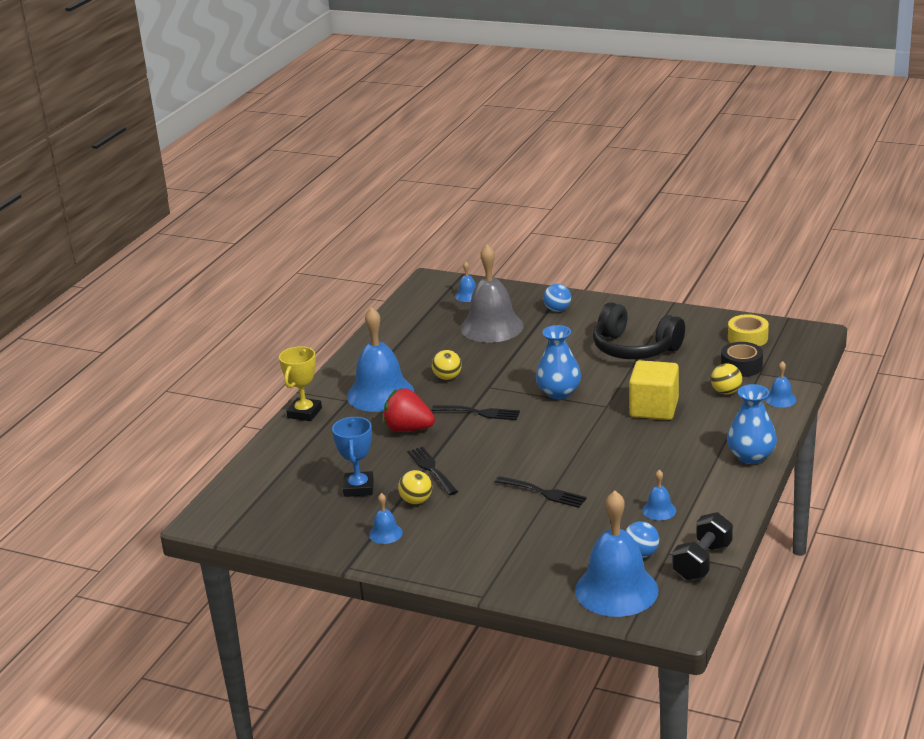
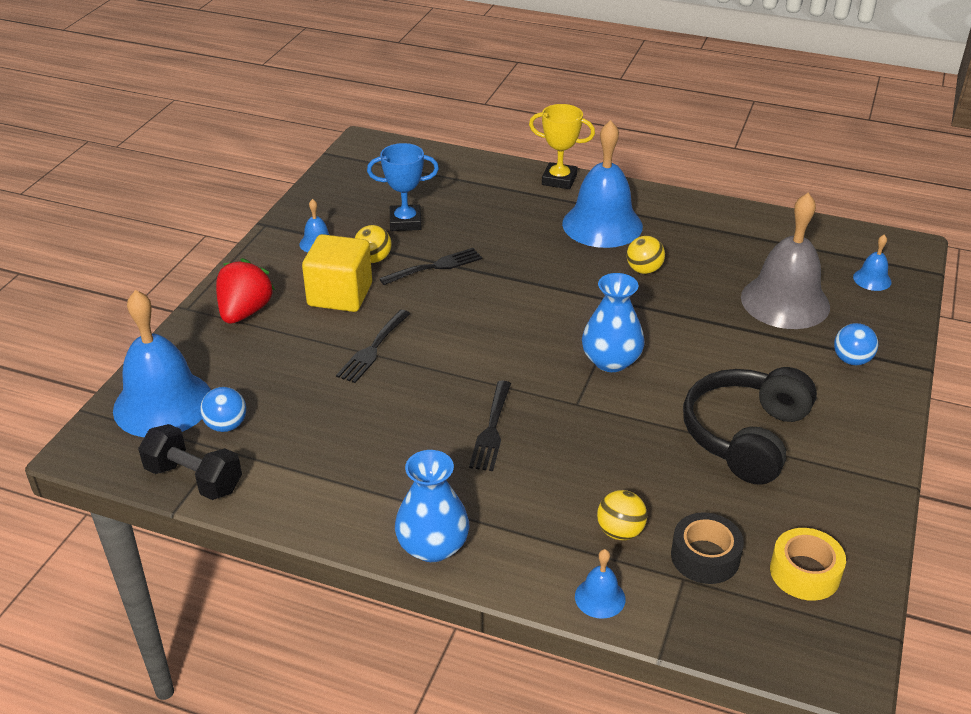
camera: 85 degrees right, 10 degrees up
red strawberry [383,388,435,432] -> red strawberry moved to [216,258,275,324]
black fork [432,405,520,420] -> black fork moved to [469,381,511,471]
yellow cube [629,360,679,420] -> yellow cube moved to [302,234,372,312]
blue bell [642,470,676,520] -> none

